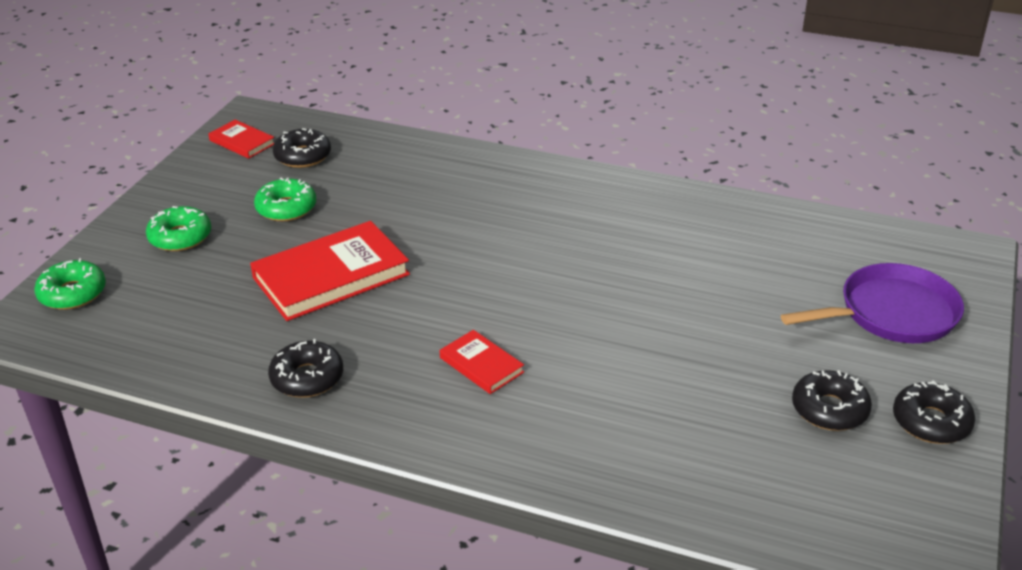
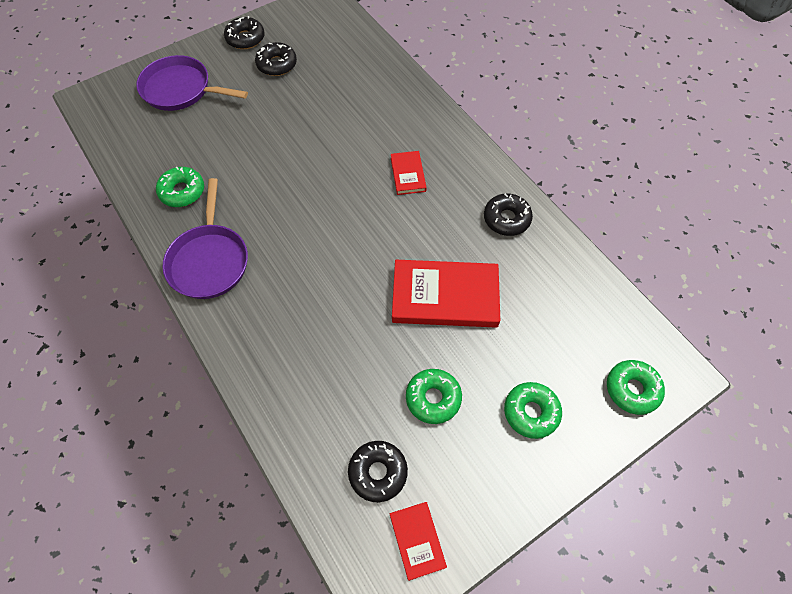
camera: 145 degrees left, 25 degrees up
none -> green donut [156,167,204,207]
none -> purple pan [163,178,248,299]

